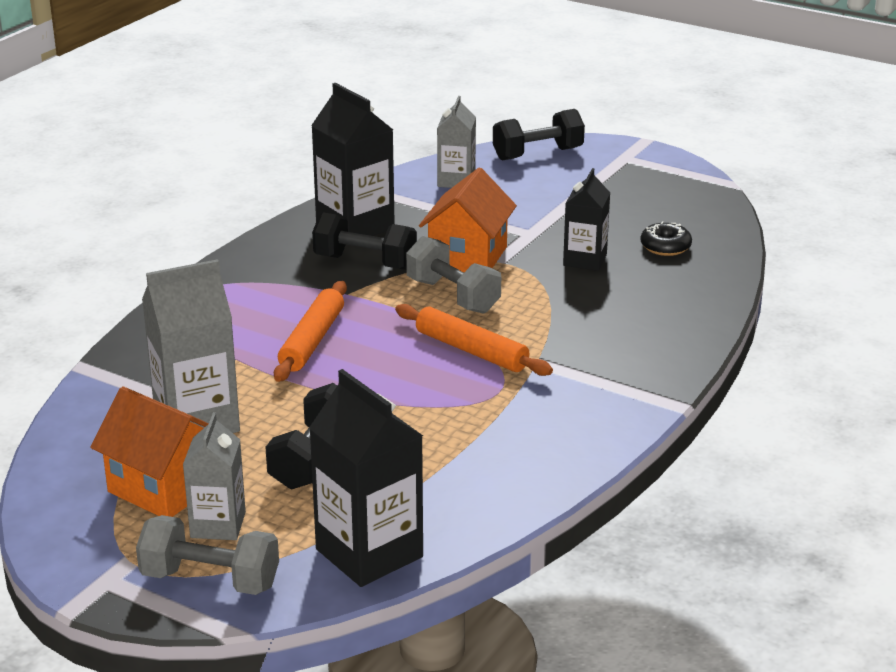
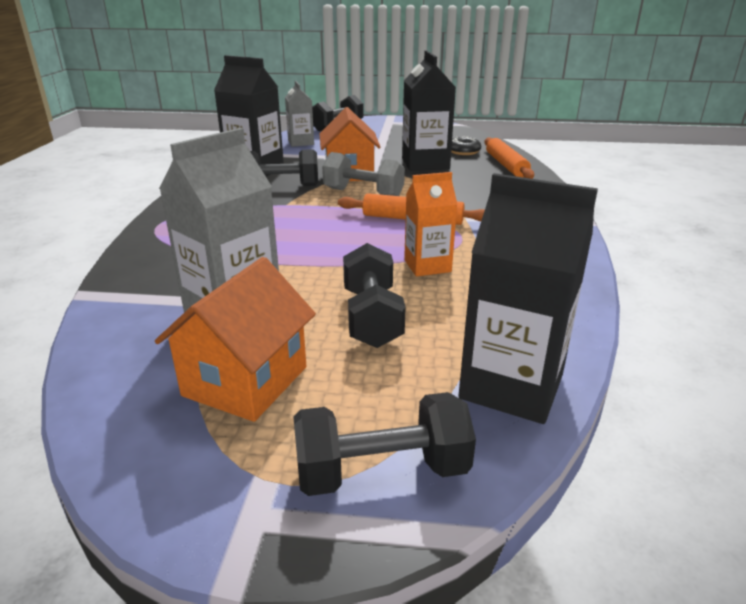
camera: 25 degrees left, 0 degrees up
orange house [90,386,209,517] -> orange house turned 75 degrees counterclockwise [155,257,316,422]
grey dumbbell [136,515,279,595] -> black dumbbell [293,392,476,496]
grey carton [183,412,246,540] -> none
orange rolling pin [274,281,347,382] -> orange rolling pin moved to [484,137,534,179]
black carton [563,168,610,271] -> black carton [402,50,456,171], size x1.61
none -> orange carton [404,172,458,277]

